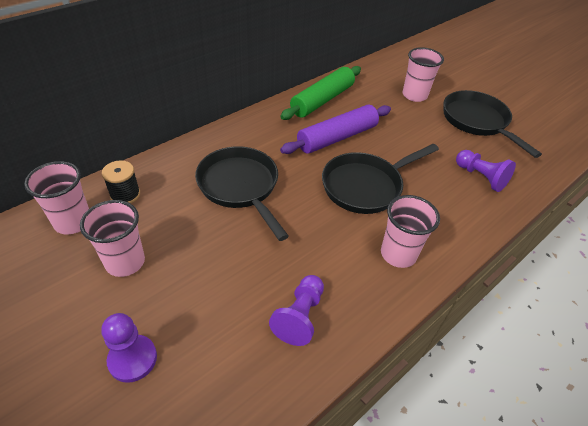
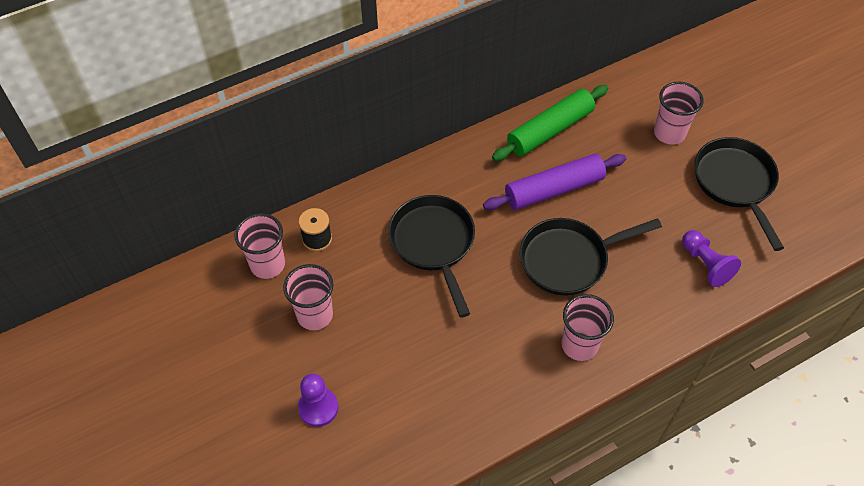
camera: 15 degrees right, 10 degrees up
purple pawn [269,275,324,346] -> none

